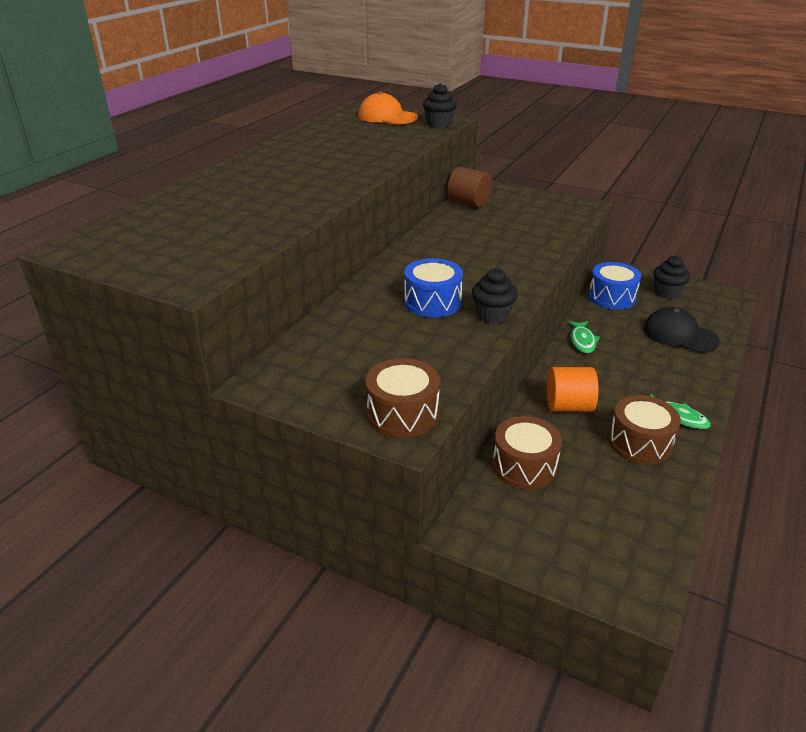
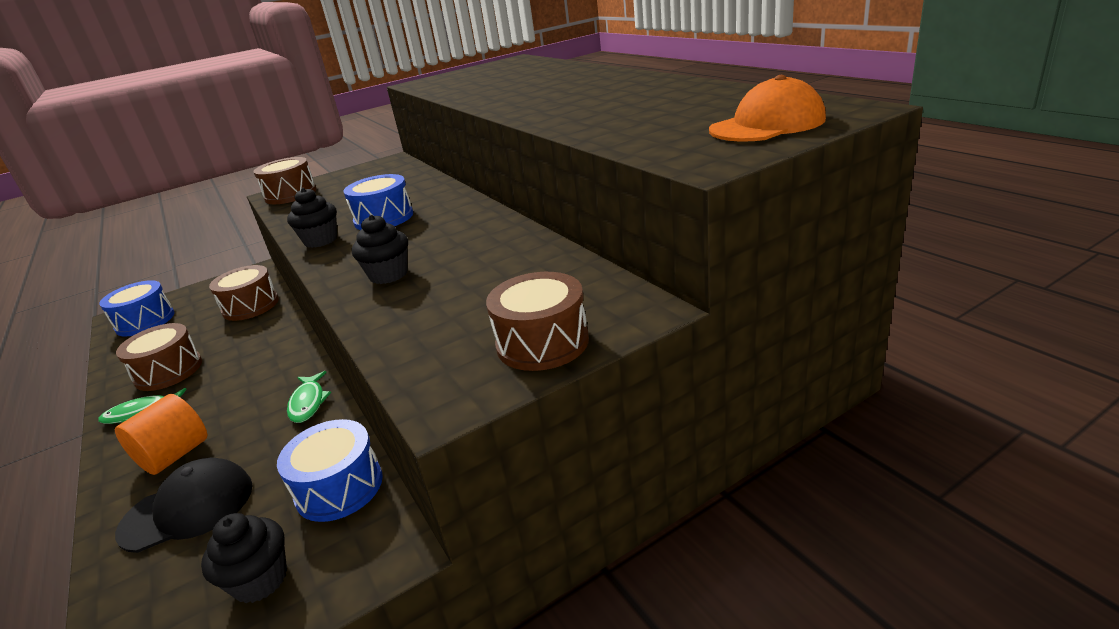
camera: 125 degrees right, 5 degrees down
black cupcake [423,83,457,128] -> black cupcake moved to [352,215,408,284]
brown cylinder [448,167,492,207] -> none
orange cylinder [547,367,599,412] -> orange cylinder moved to [115,394,207,475]
green fish [568,321,600,353] -> green fish turned 135 degrees counterclockwise [287,371,331,423]
none -> blue drum [99,280,175,337]
none -> brown drum [486,272,589,371]

